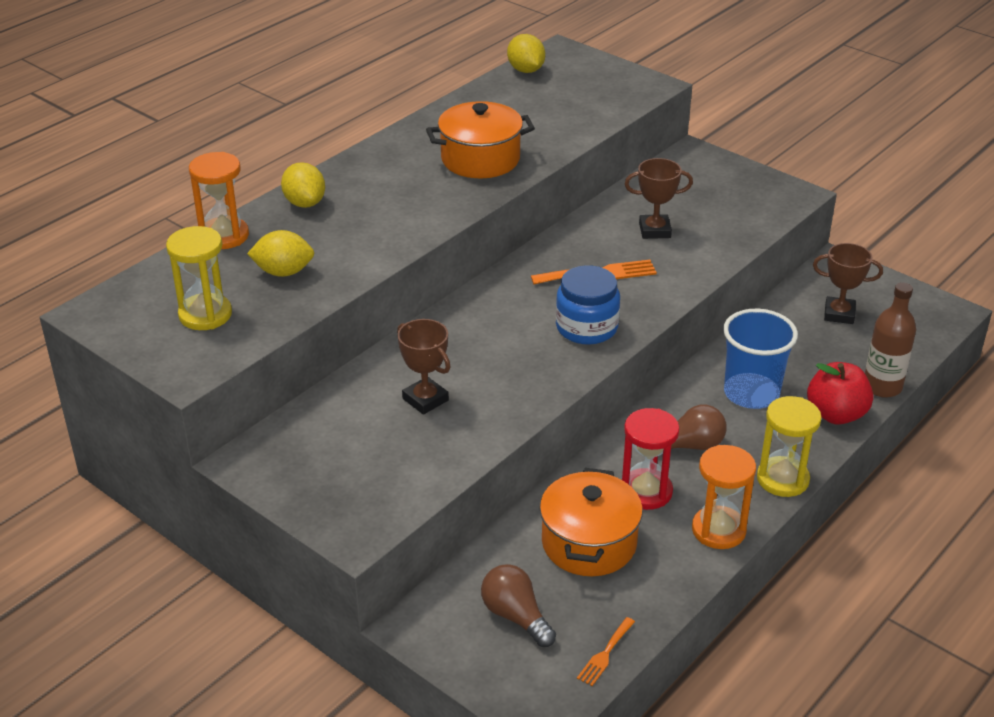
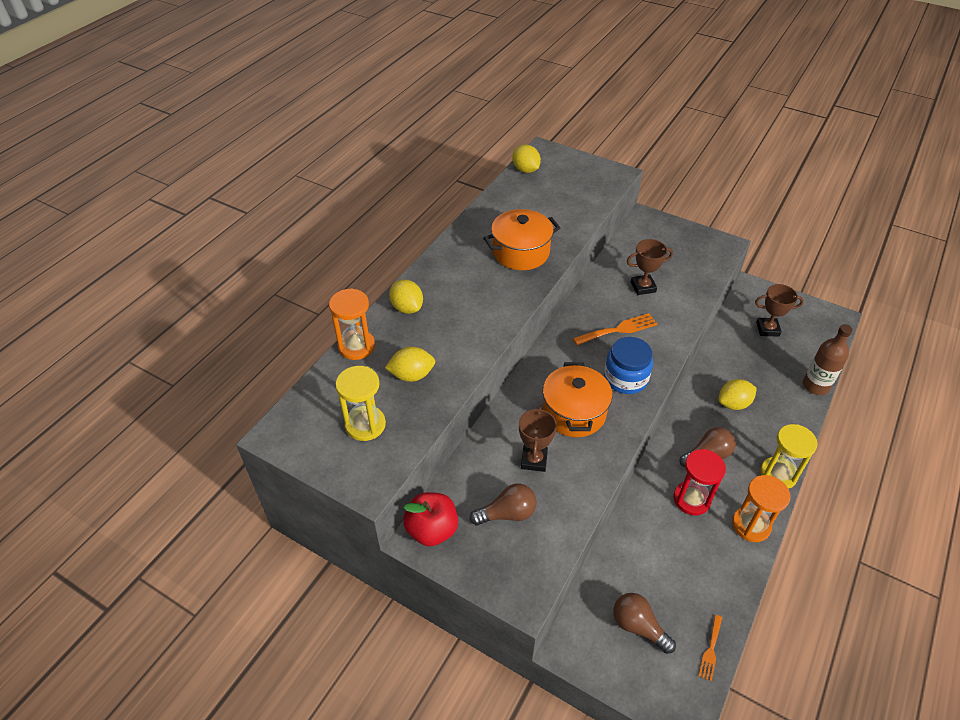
camera: 10 degrees left, 10 degrees up
brown trophy [397,319,451,415] -> brown trophy turned 60 degrees clockwise [519,407,557,472]
orange pot [540,468,643,576] -> orange pot moved to [543,362,612,437]
blue cup [723,309,798,409] -> yellow lemon [718,379,757,410]
red apple [807,362,873,425] -> red apple moved to [403,492,458,546]
none -> brown light bulb [470,483,537,526]

